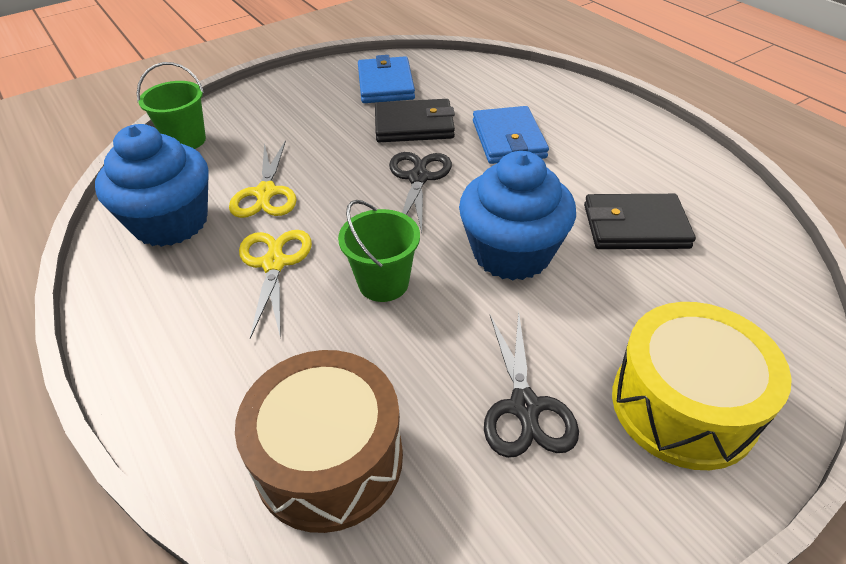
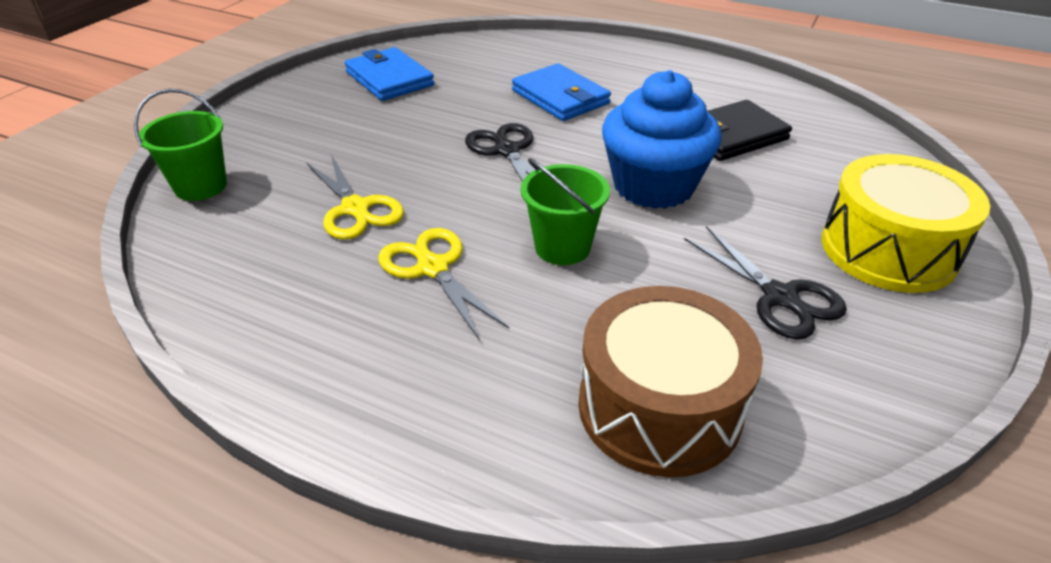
camera: 30 degrees left, 5 degrees down
blue cupcake [95,124,208,247] -> none
black wallet [375,99,455,142] -> none

